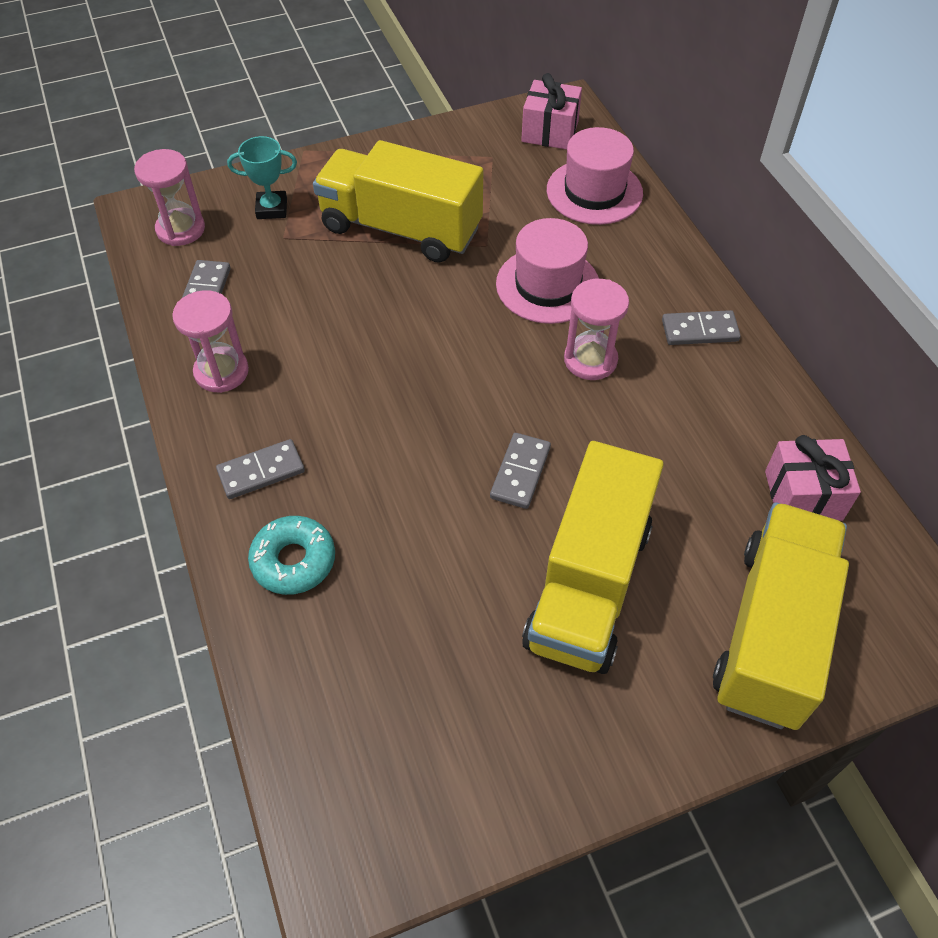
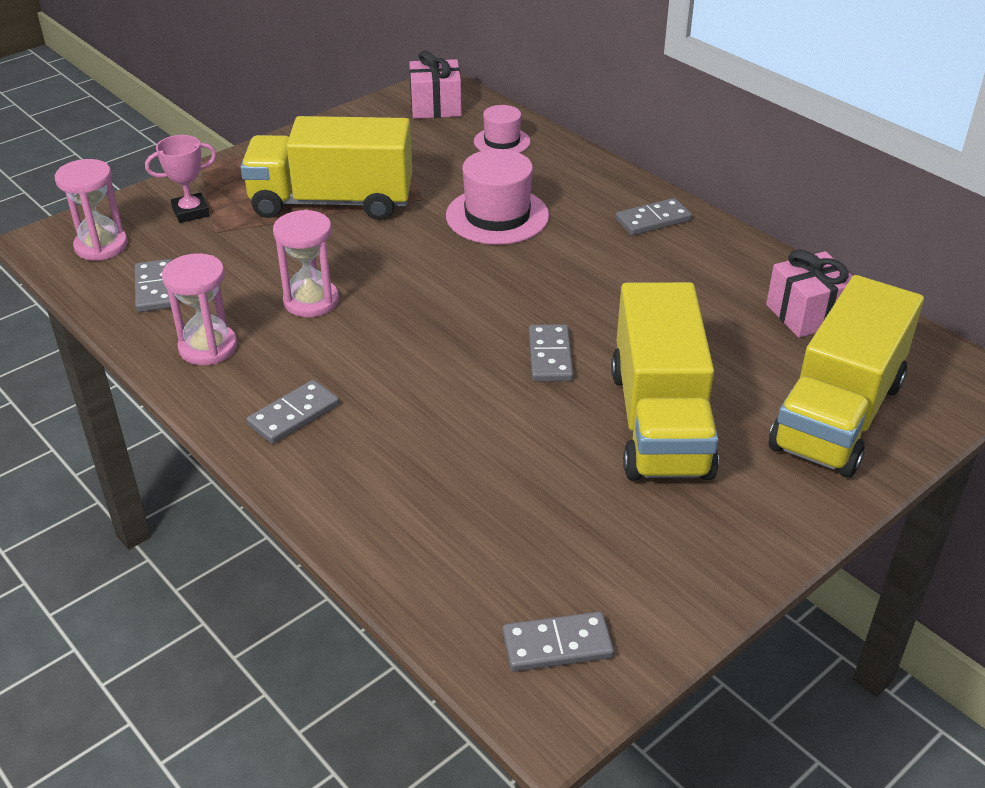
camera: 20 degrees left, 15 degrees down
turquoise trophy [227,136,297,219] -> pink trophy [145,135,216,223]
turquoise donut [248,516,335,595] -> none
pink hat [547,127,643,225] -> pink hat [474,105,531,153], size x0.60
pink hourglass [564,279,629,380] -> pink hourglass moved to [273,210,339,317]
yellow truck [713,502,849,730] -> yellow truck turned 150 degrees counterclockwise [769,275,924,478]
none -> grey domino [503,612,614,672]

